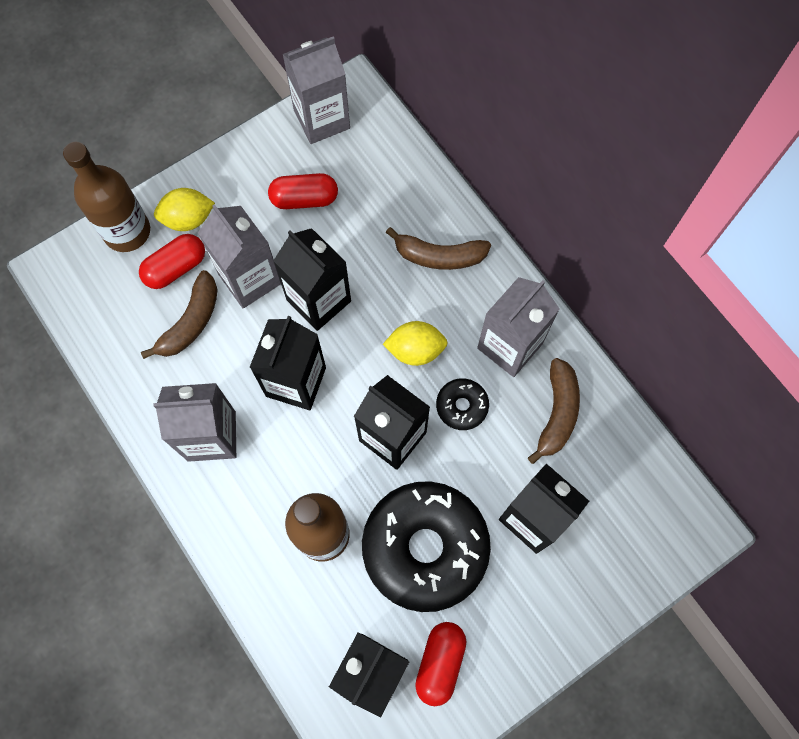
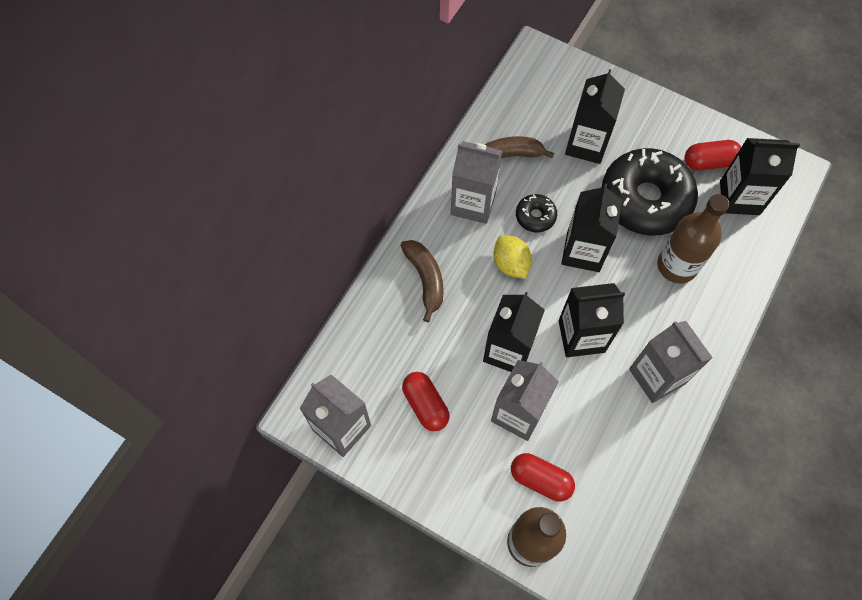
camera: 115 degrees left, 5 degrees down
brown banana [141,270,218,359] -> none
yellow lemon [154,188,215,231] -> none

